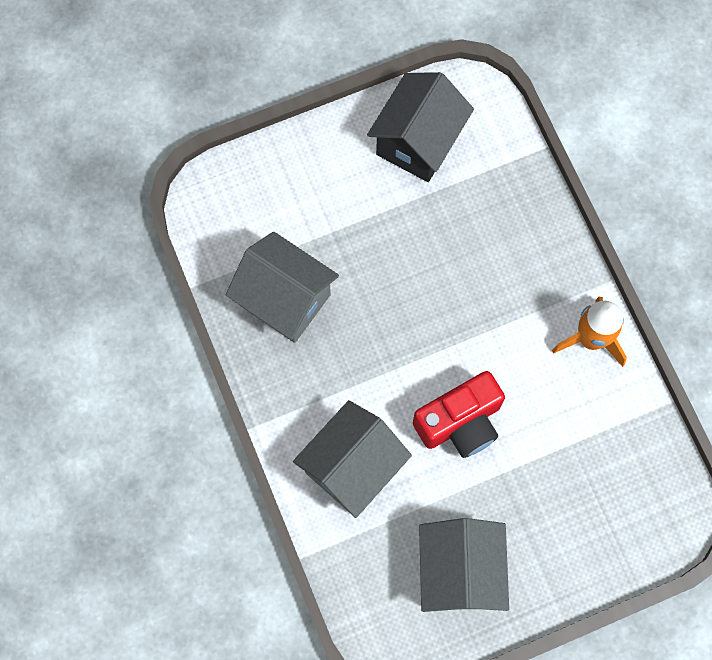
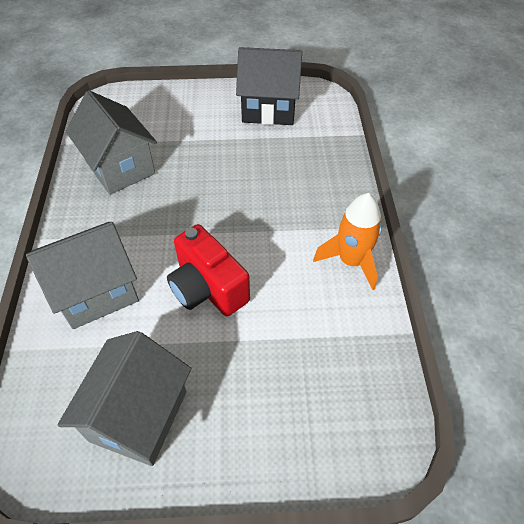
camera: 20 degrees right, 20 degrees down
black house [367,72,474,182] -> black house turned 45 degrees clockwise [236,47,302,125]
red camera [413,371,505,458] -> red camera turned 60 degrees clockwise [167,224,250,316]

